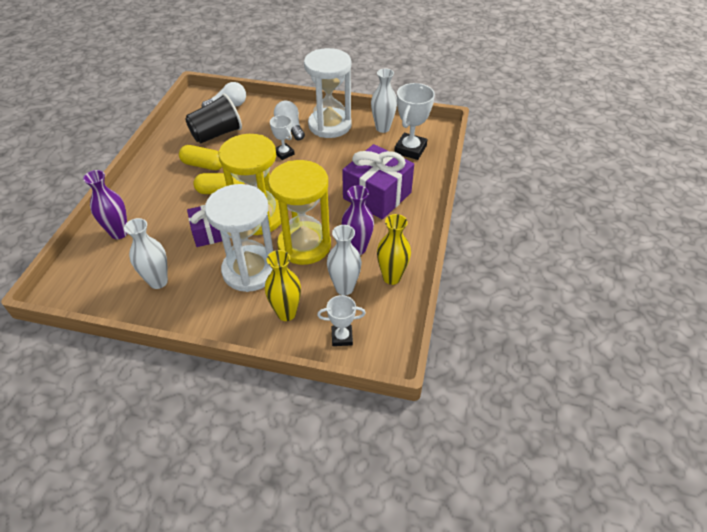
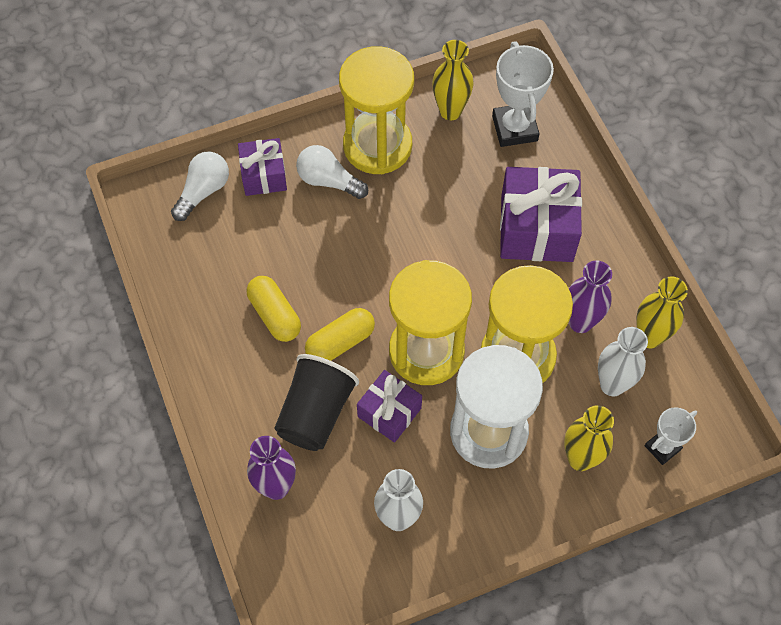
camera: 35 degrees left, 15 degrees up
yellow capsule [179,145,222,170] -> yellow capsule turned 75 degrees clockwise [247,276,301,342]
black cup [185,94,242,143] -> black cup moved to [274,354,359,451]
white trophy [270,115,295,160] -> none
white hourglass [304,48,352,138] -> yellow hourglass [339,46,414,174]
white vase [371,68,397,133] -> yellow vase [432,40,474,120]
none -> purple gift [238,138,287,196]

